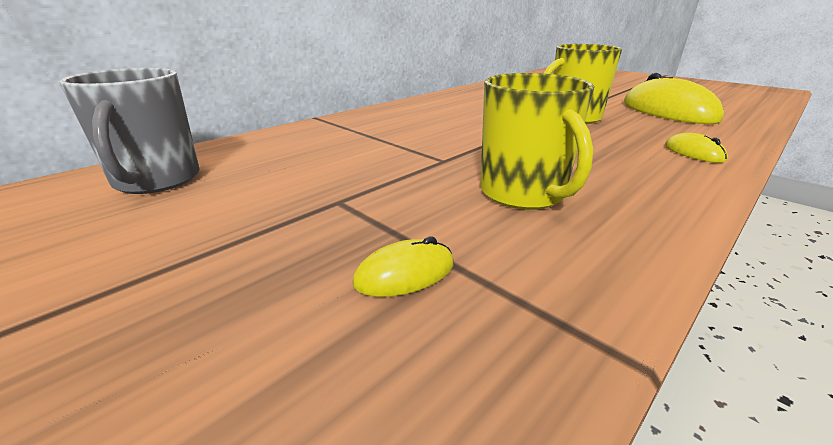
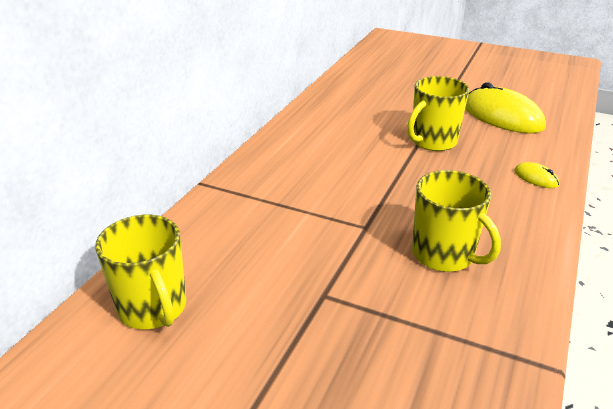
camera: 20 degrees left, 5 degrees up
grey mug [59,68,200,194] -> yellow mug [95,215,186,329]
yellow mouse [353,237,454,297] -> none

